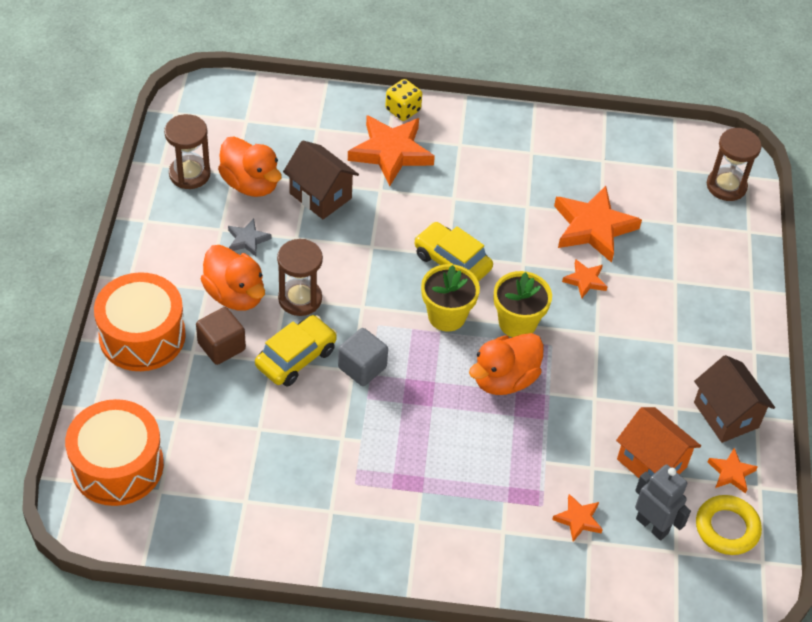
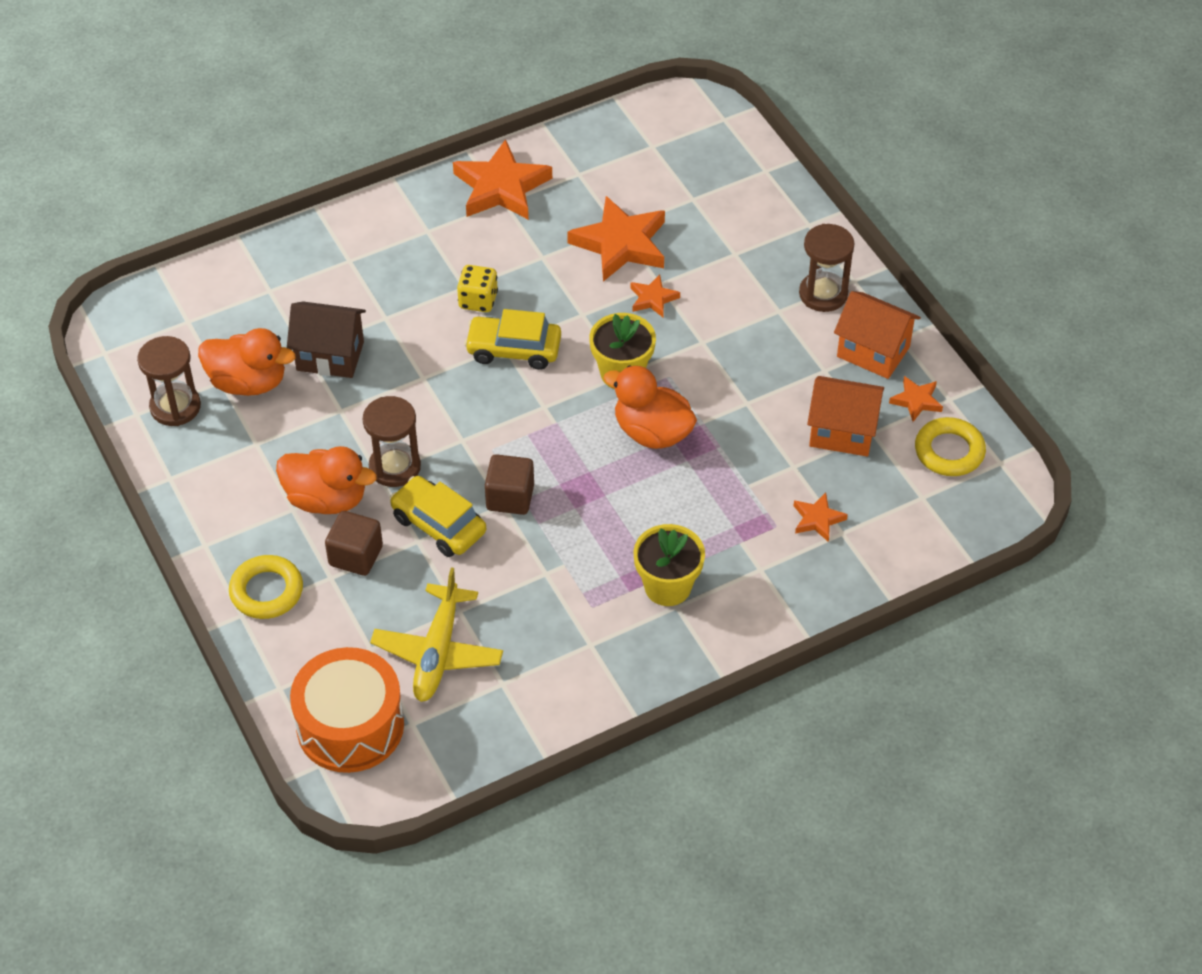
camera: 30 degrees left, 0 degrees up
orange drum [94,272,186,371] -> yellow ring [229,555,303,619]
grey star [228,219,271,257] -> none
yellow car [255,315,337,387] -> yellow car turned 60 degrees counterclockwise [390,476,486,557]
grey cube [338,328,388,386] -> brown cube [485,454,534,515]
orange star [348,115,435,186] -> orange star moved to [453,139,552,220]
yellow dice [385,79,422,121] -> yellow dice moved to [457,265,498,312]
yellow flower pot [421,264,480,332] -> yellow flower pot moved to [633,524,705,606]
orange duck [469,333,544,395] -> orange duck turned 105 degrees clockwise [603,365,697,449]
grey robot [635,464,691,541] -> none
brown house [694,355,775,443] -> orange house [834,291,921,379]
brown hourglass [707,128,761,201] -> brown hourglass moved to [799,224,855,312]
none -> yellow plane [370,567,503,702]

